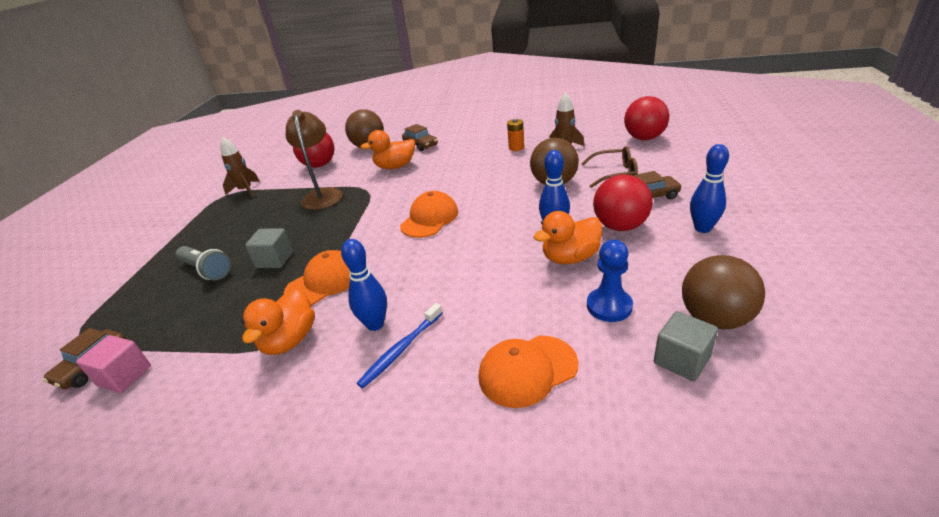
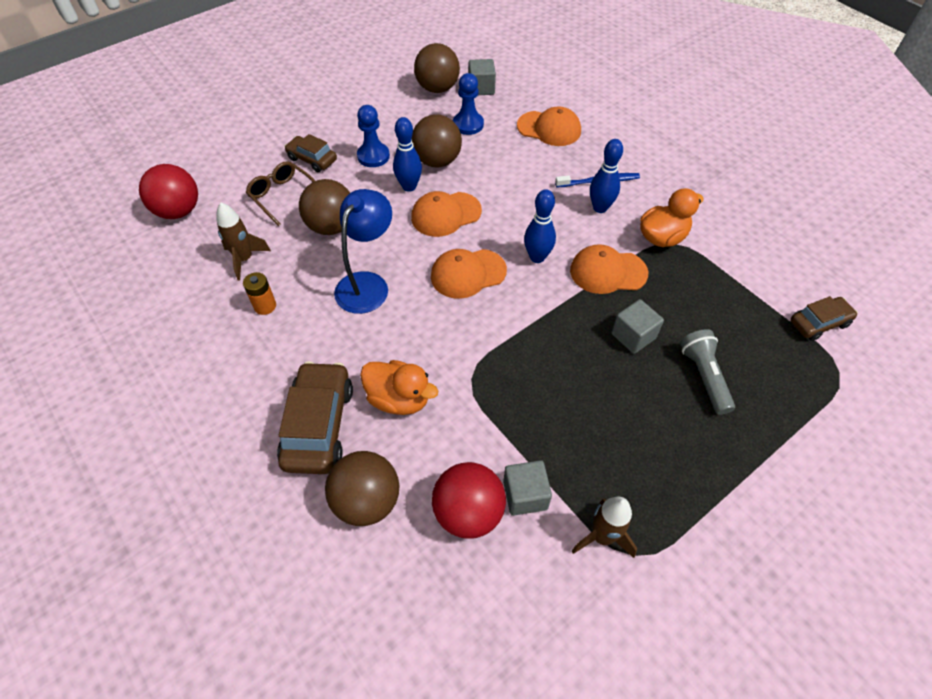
camera: 140 degrees left, 20 degrees up
pink cube [76,335,151,393] -> none
brown lamp [286,110,343,210] -> none
brown car [402,124,438,151] -> brown car [277,361,353,474], size x1.68
orange duck [534,211,602,264] -> brown ball [412,114,462,167]
red ball [593,174,653,231] -> blue pawn [357,105,390,167]
blue bowling pin [690,144,729,233] -> blue bowling pin moved to [524,189,556,263]
none -> blue lamp [334,189,392,314]
none -> orange cap [411,191,482,237]
none -> grey cube [503,460,552,516]

